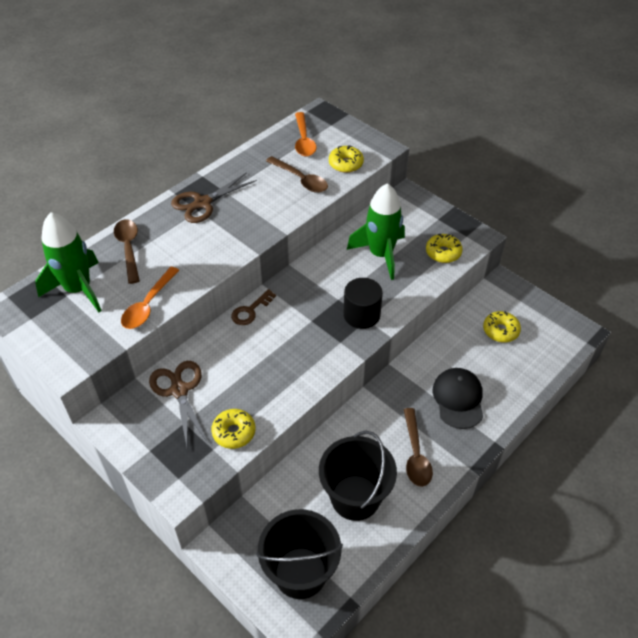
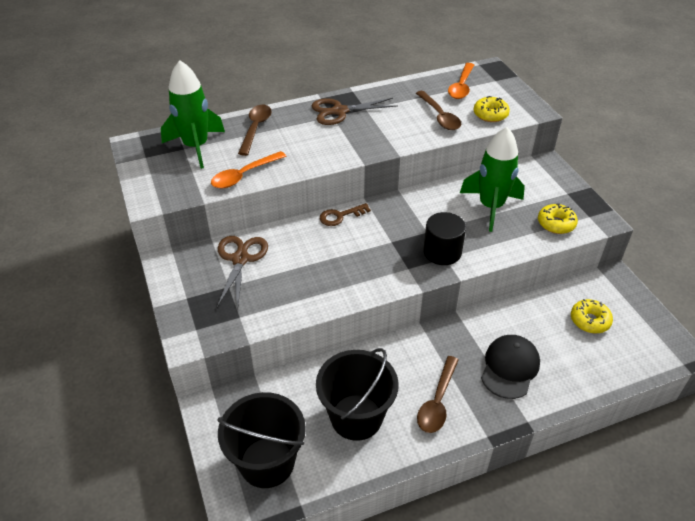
camera: 25 degrees right, 5 degrees down
yellow donut [211,409,255,449] -> none

